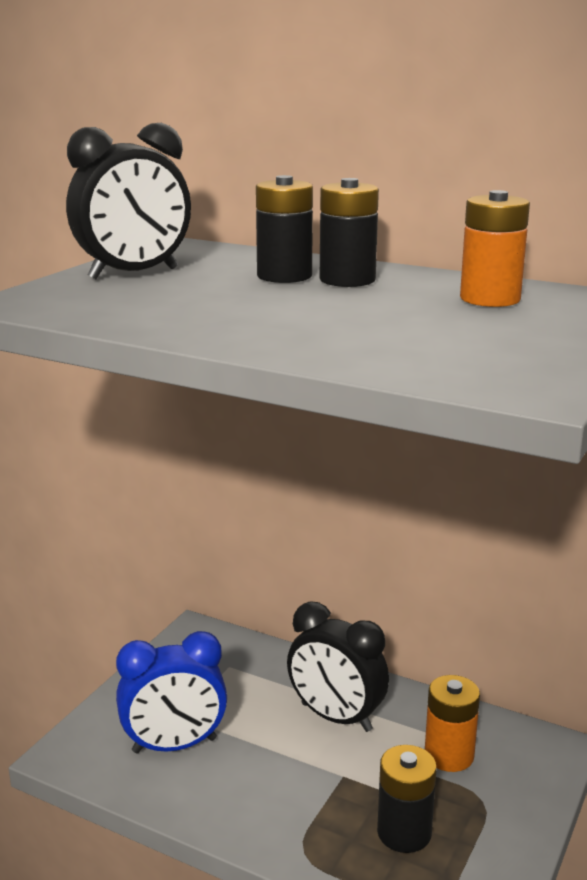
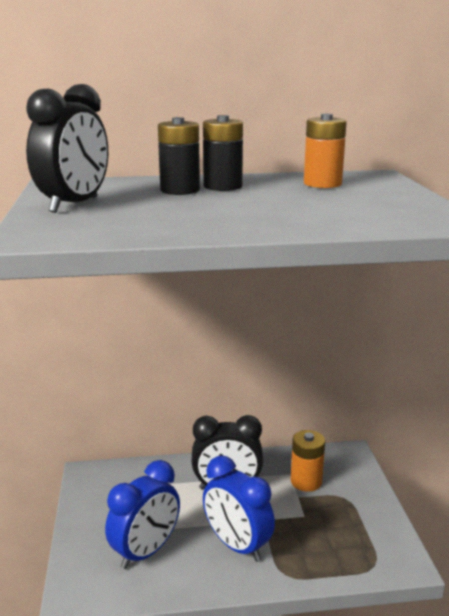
camera: 35 degrees left, 0 degrees up
black battery [377,745,436,853] -> none
none -> blue clock [203,455,275,562]

